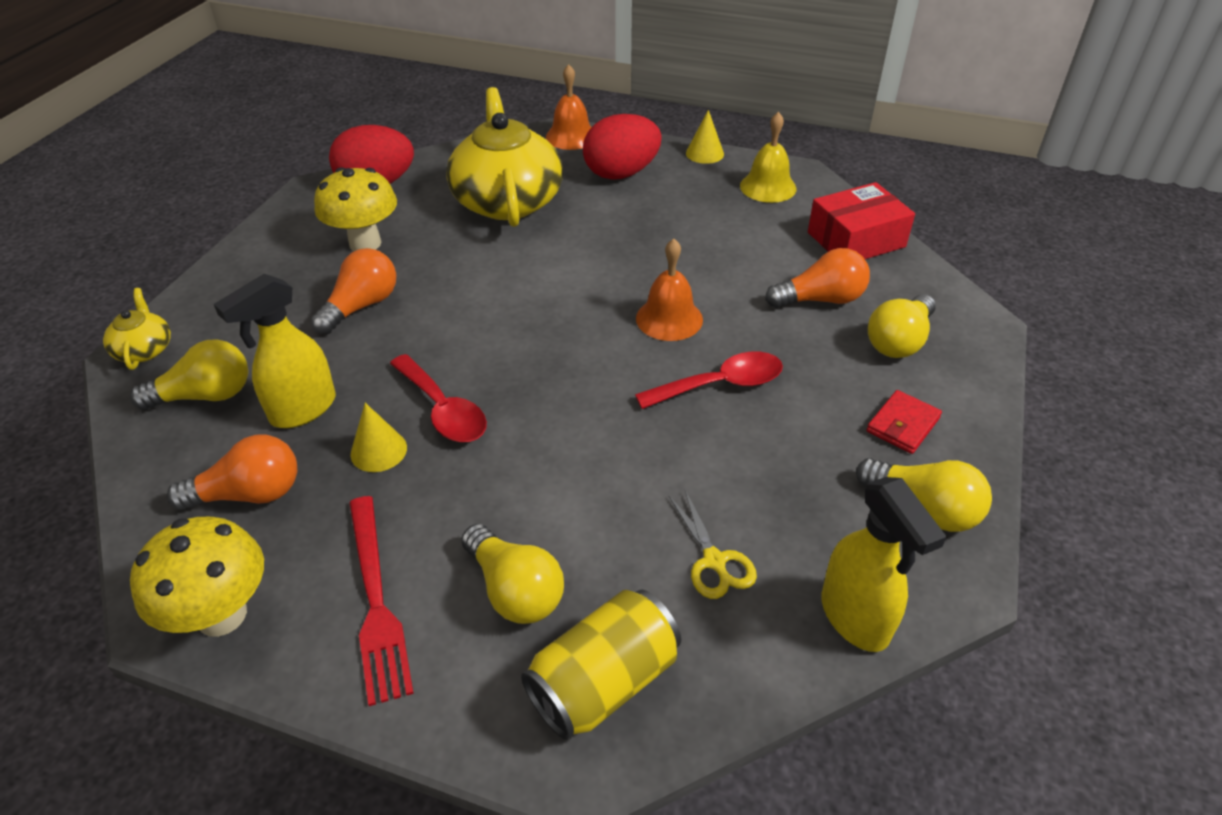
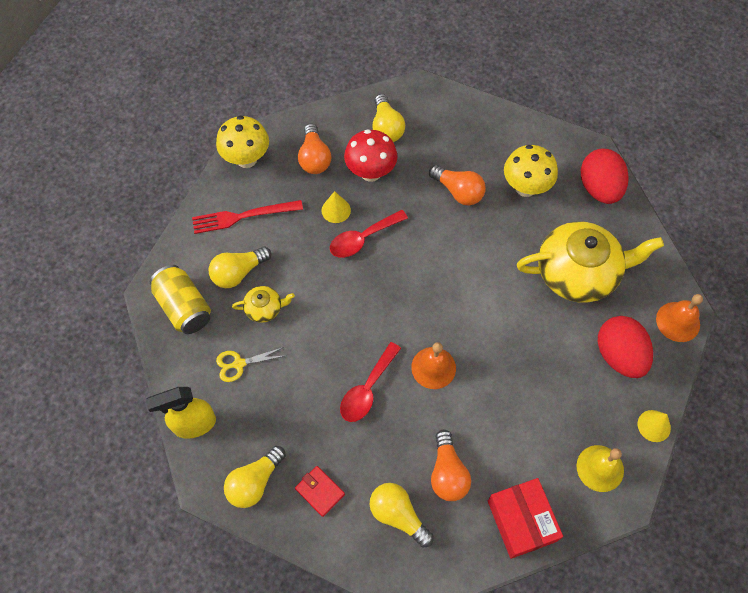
camera: 95 degrees right, 20 degrees up
yellow teapot [103,288,171,370] -> yellow teapot moved to [232,286,295,323]
yellow spray bottle [214,274,336,428] -> red mushroom [344,129,398,182]
red spoon [635,351,783,409] -> red spoon turned 45 degrees clockwise [340,342,401,422]

